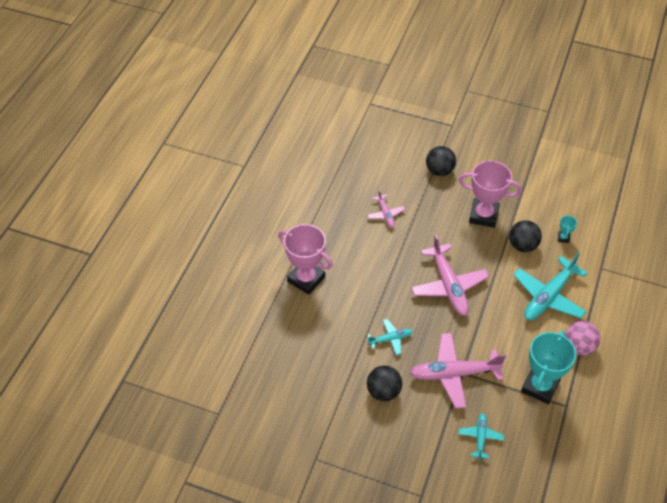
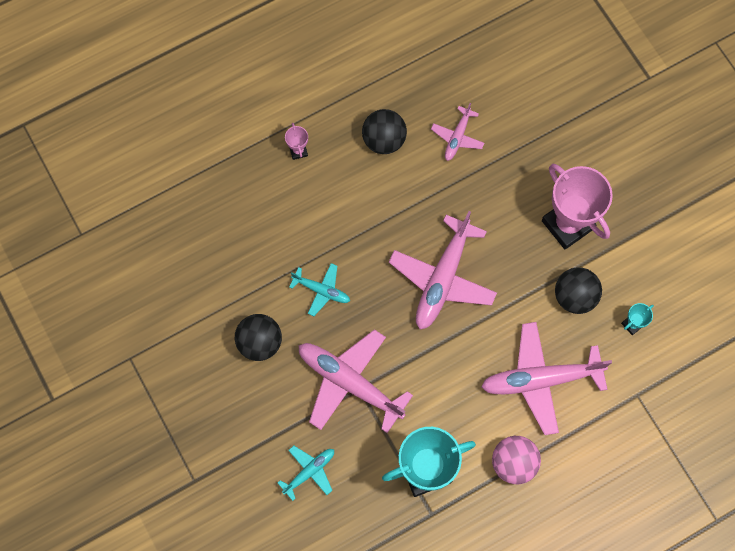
camera: 40 degrees right, 20 degrees up
pink trophy [278,224,333,295] -> pink trophy [285,123,308,160], size x0.42
black ball [426,146,456,176] -> black ball moved to [362,109,407,154]
turquoise plane [514,252,587,320] -> pink plane [481,322,612,435]

